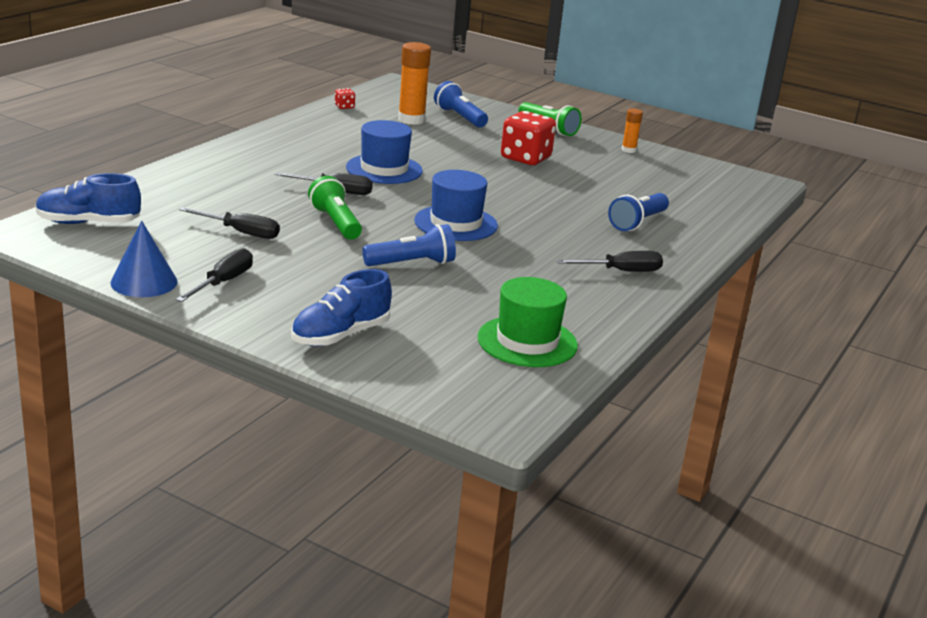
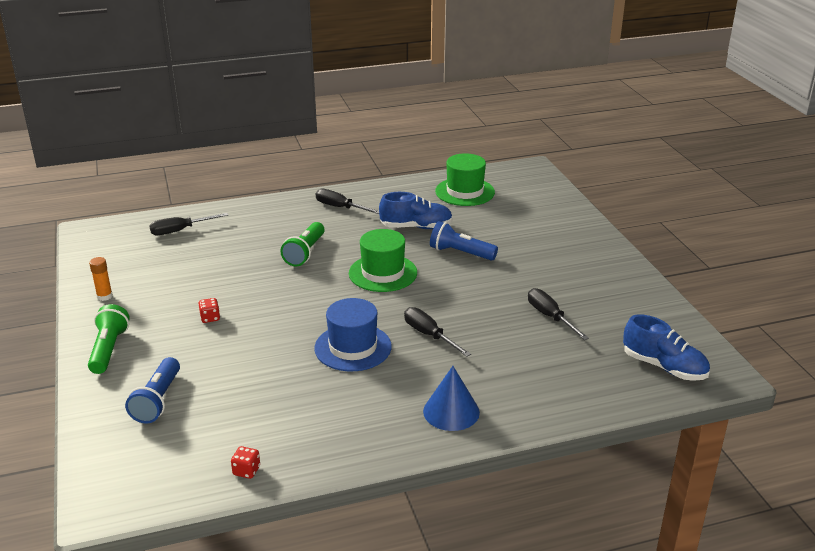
camera: 135 degrees left, 5 degrees up
blue cone [110,221,178,297] -> blue cone moved to [423,366,480,431]
black screwdriver [176,248,253,302] -> black screwdriver moved to [149,213,228,235]
blue shoe [291,269,392,346] -> blue shoe moved to [379,192,453,229]
green flashlight [308,176,362,240] -> green flashlight moved to [280,222,325,267]
orange glue stick [398,42,431,125] -> none
blue hat [414,170,498,241] -> green hat [349,229,417,292]
red dice [501,111,556,165] -> red dice [198,298,220,323], size x0.43
blue flashlight [608,193,669,231] -> none

